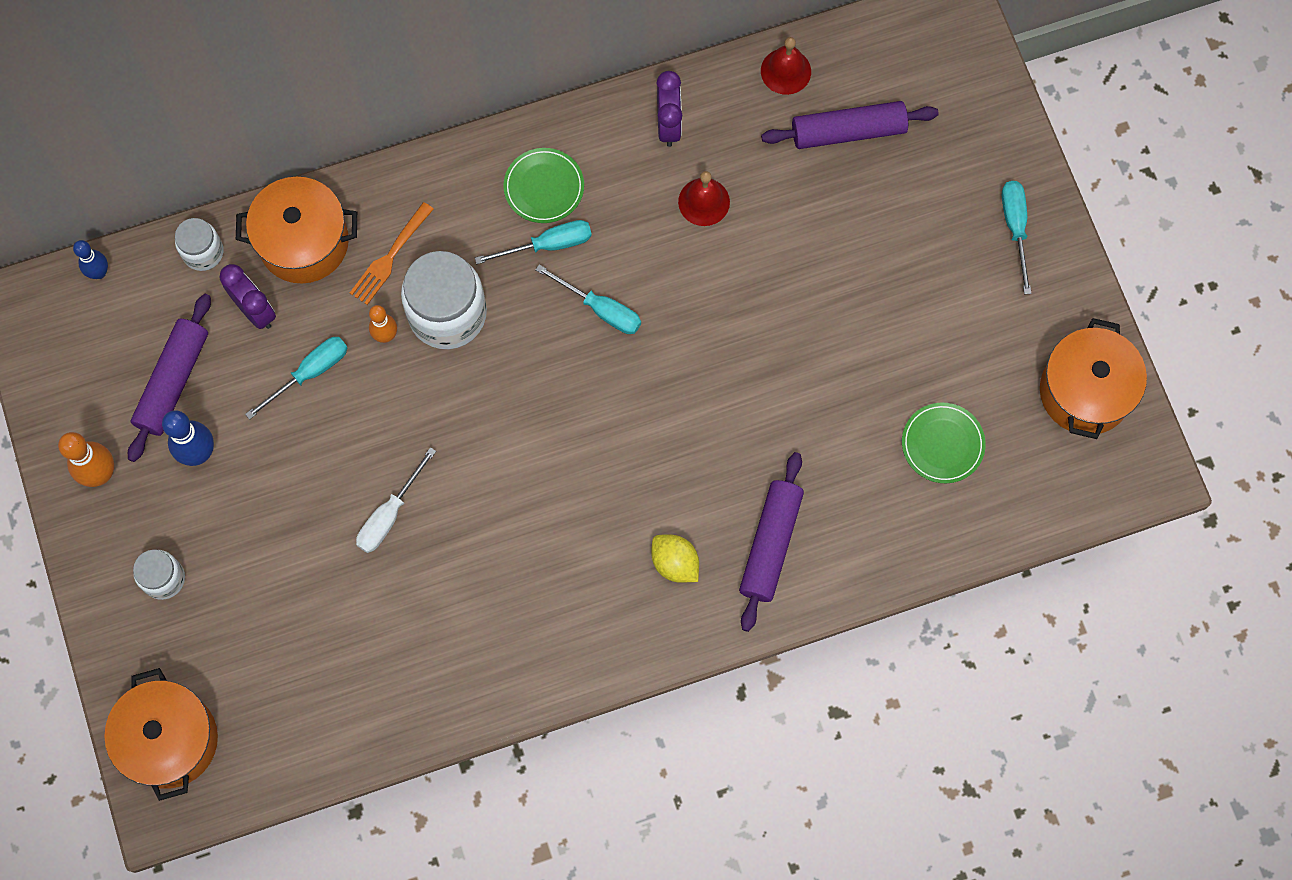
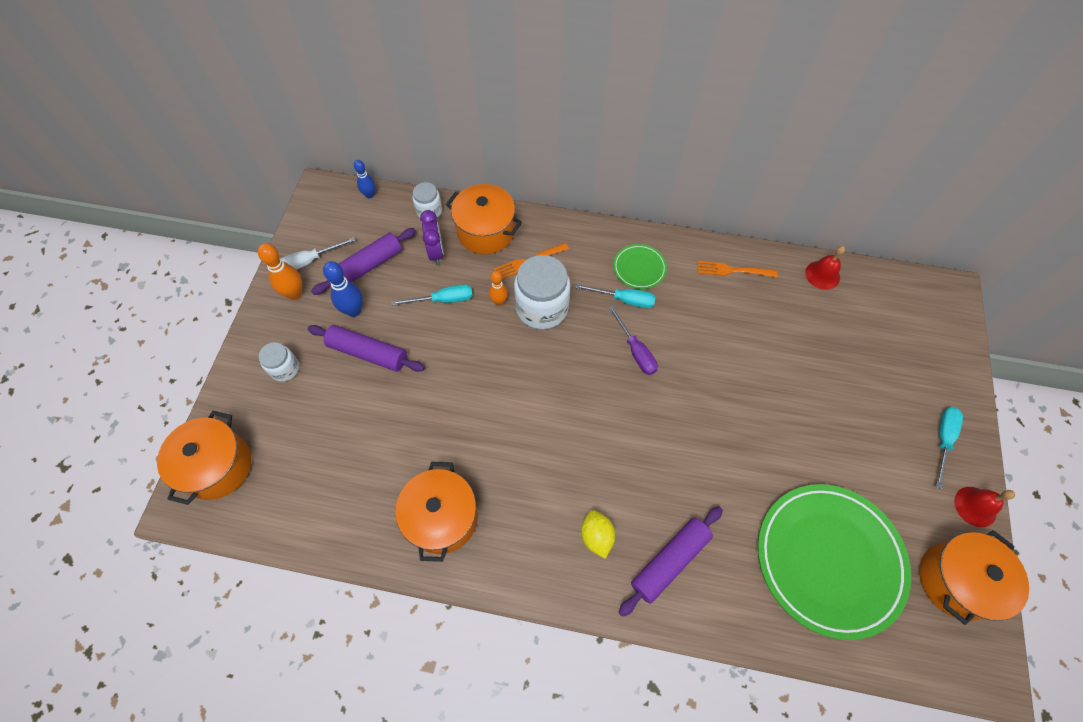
camera: 30 degrees right, 10 degrees down
white screwdriver [356,447,436,553] -> white screwdriver moved to [281,237,355,270]
turquoise screwdriver [535,264,641,334] -> purple screwdriver [608,306,658,375]
purple clock [656,71,682,147] -> orange fork [697,261,778,277]
red bell [678,171,730,226] -> red bell moved to [954,487,1015,527]
purple rolling pin [761,101,939,149] -> purple rolling pin moved to [308,325,425,372]
green plate [902,403,986,483] -> green plate [758,484,911,640], size x2.23
none -> orange pot [395,462,478,562]

